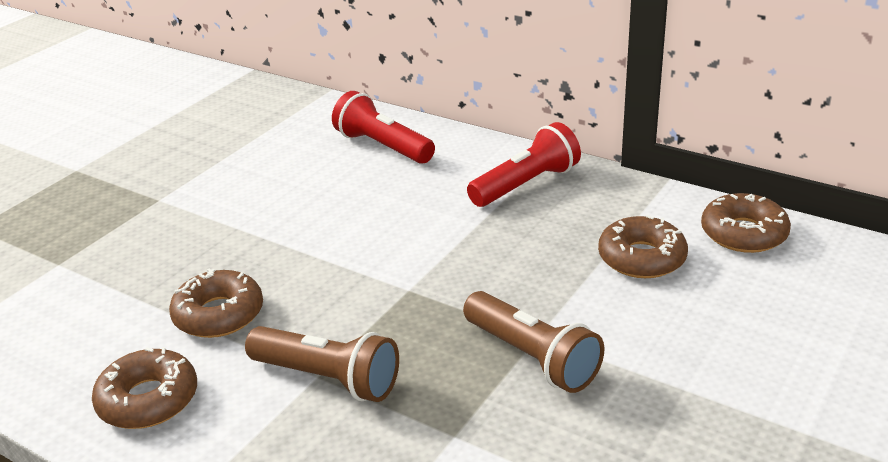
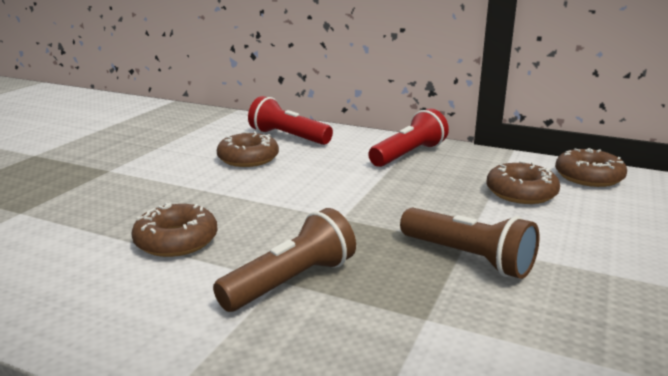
camera: 10 degrees left, 10 degrees down
brown donut [92,347,197,429] -> brown donut moved to [217,131,279,167]
brown flashlight [245,326,399,402] -> brown flashlight turned 60 degrees counterclockwise [213,208,356,312]

